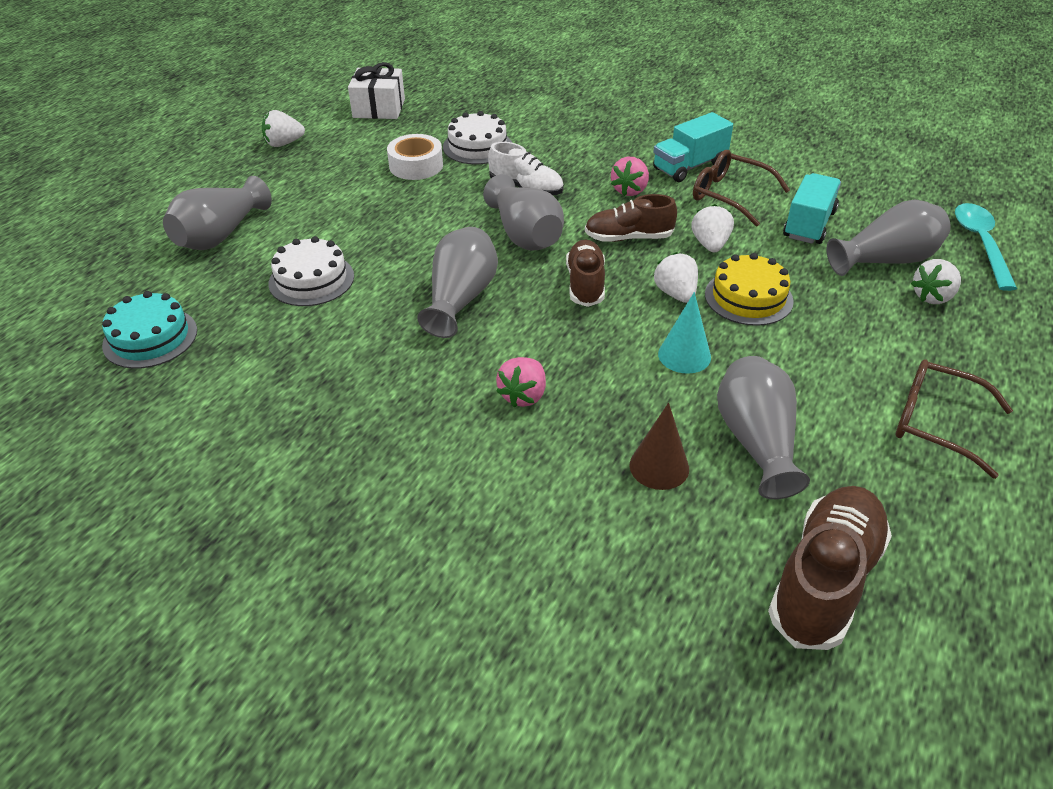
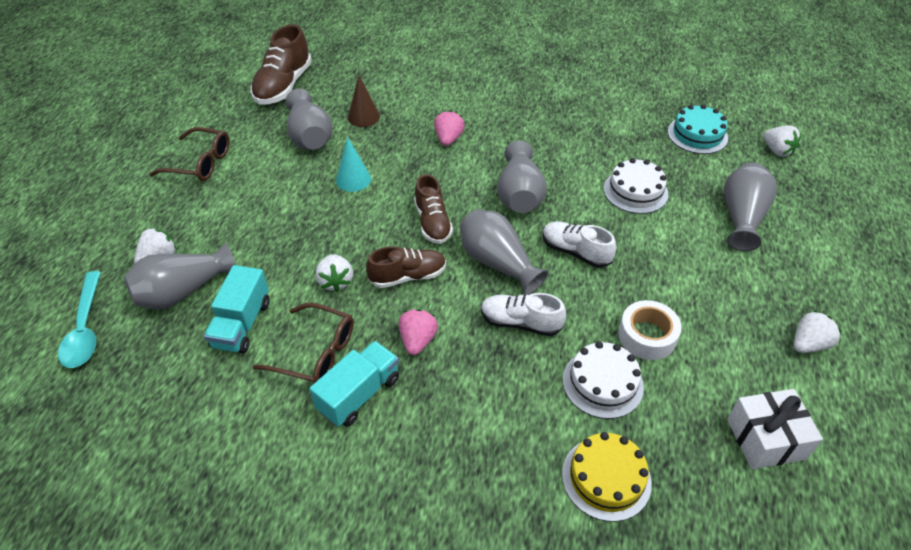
camera: 165 degrees right, 5 degrees up
white strawberry [654,252,698,303] -> white strawberry moved to [763,125,802,157]
yellow cake [705,253,794,326] -> yellow cake moved to [562,432,652,522]
none -> white shoe [542,221,616,268]

